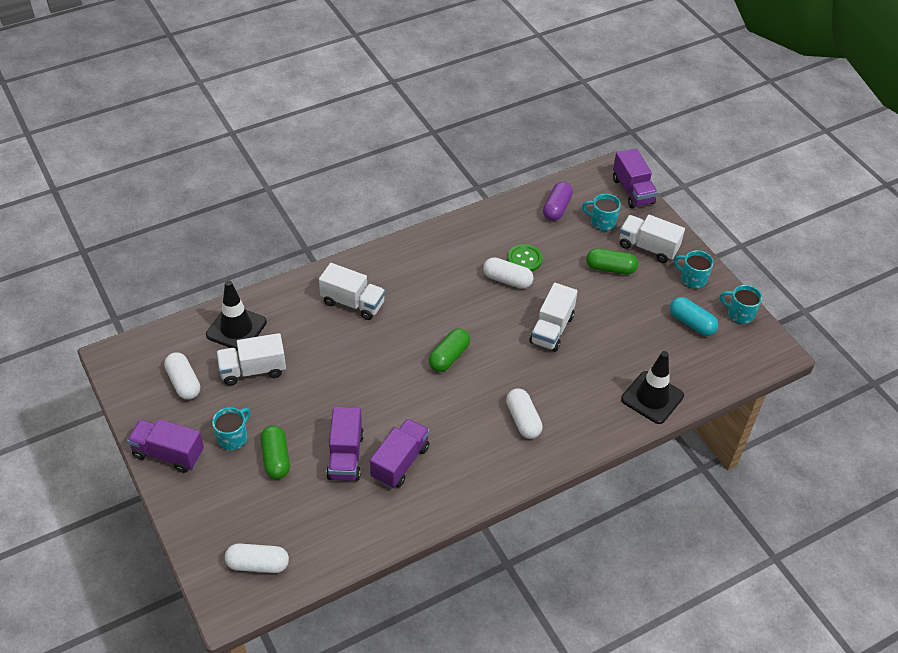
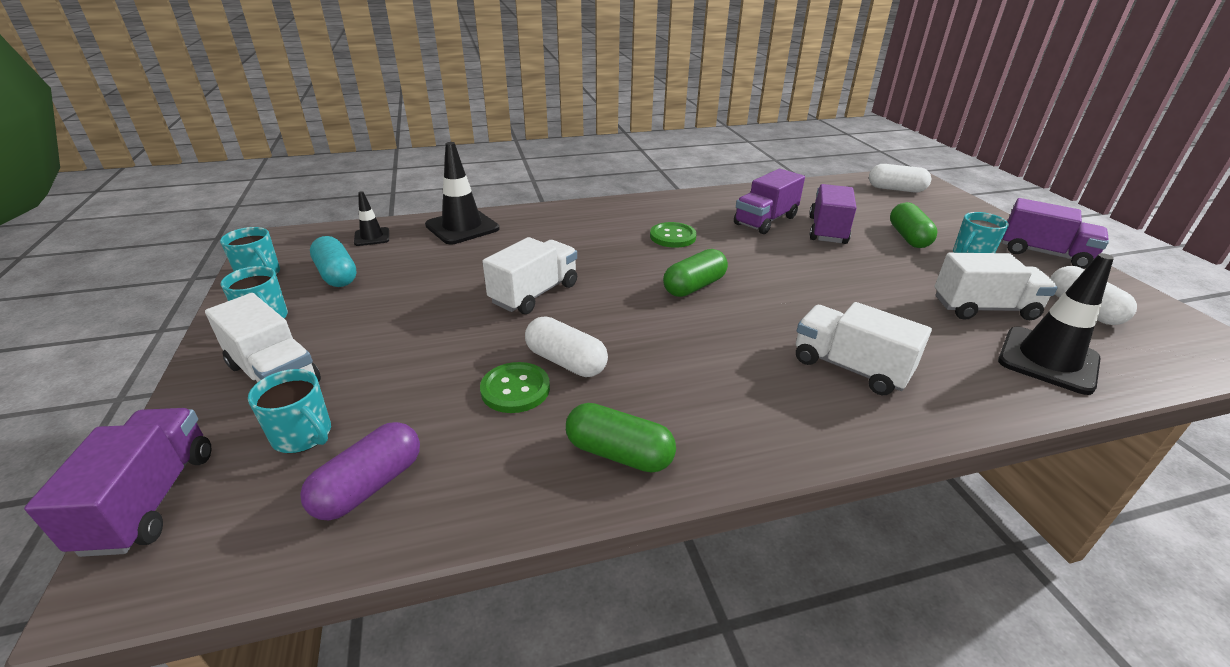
camera: 165 degrees left, 15 degrees down
white capsule [506,388,543,439] -> none
green capsule [586,248,638,274] -> green capsule moved to [566,403,676,472]
none -> black traffic cone [354,191,389,246]
none -> green button [650,222,697,248]

